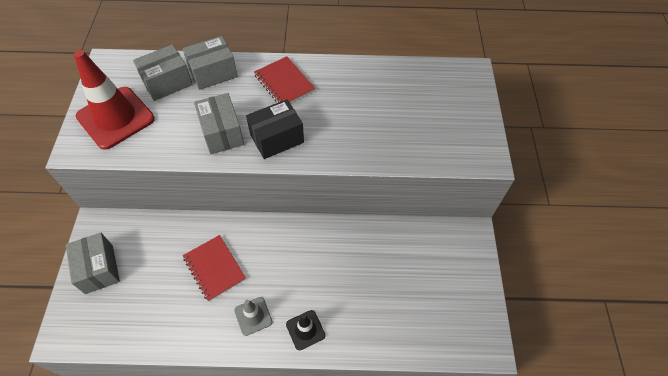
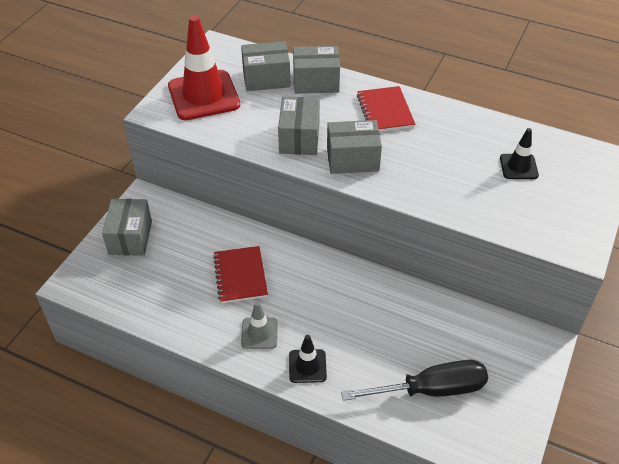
camera: 25 degrees right, 10 degrees down
black box [246,99,304,159] -> grey box [327,120,382,174]
none -> black screwdriver [341,360,488,401]
none -> black traffic cone [500,128,539,179]

